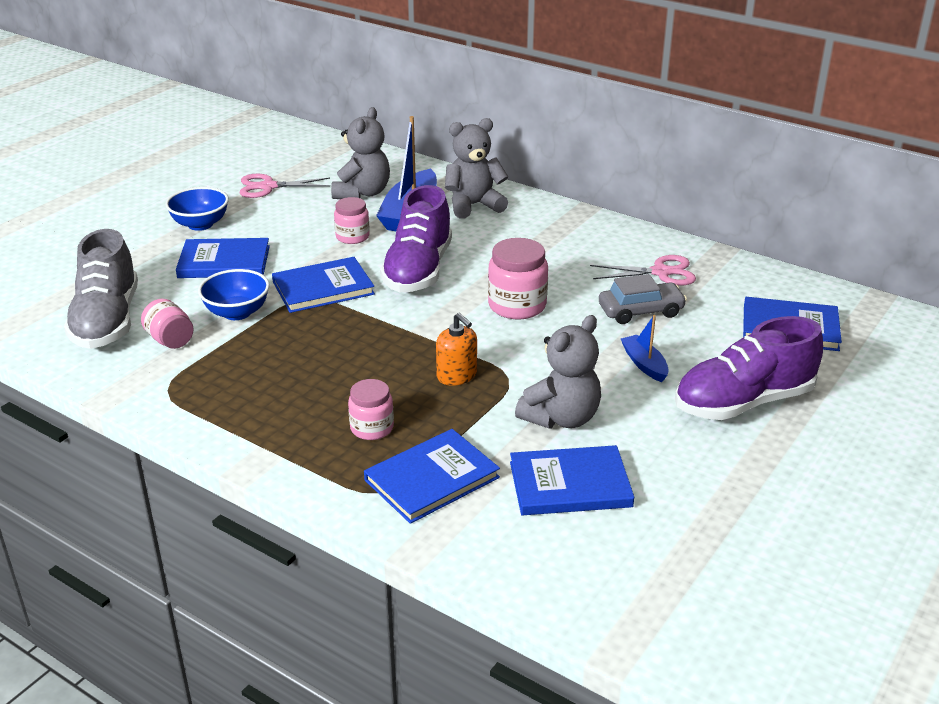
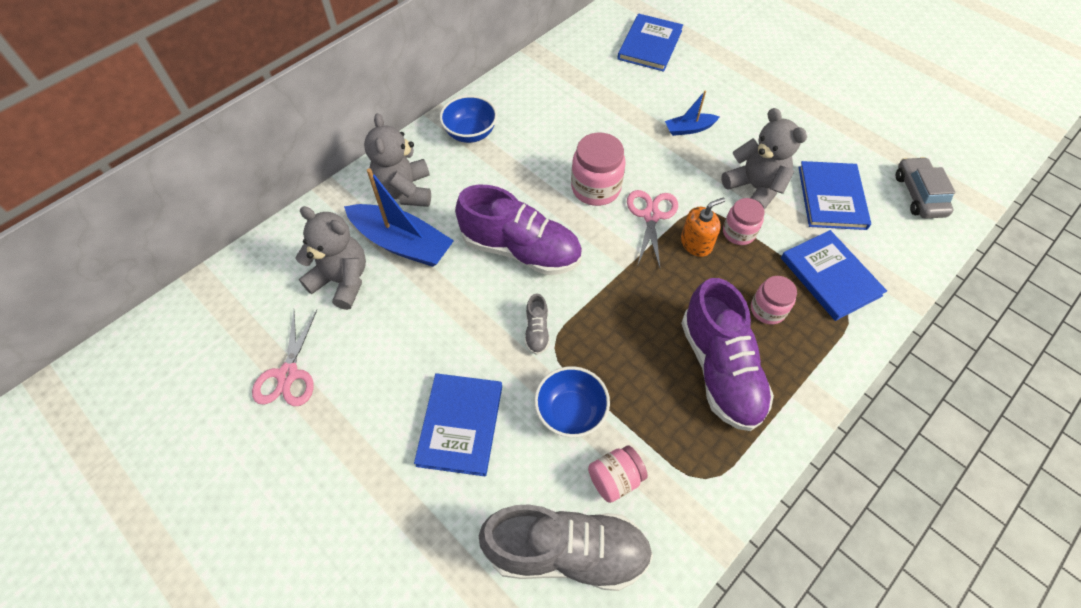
camera: 80 degrees left, 25 degrees up
blue bowl [165,187,229,231] -> blue bowl moved to [440,95,497,143]
blue book [272,257,375,313] -> grey shoe [525,294,550,355]
pink jar [334,197,370,244] -> pink jar moved to [723,198,764,245]
pink scissors [590,255,696,286] -> pink scissors moved to [627,190,678,268]
grey car [599,274,687,324] -> grey car moved to [896,157,955,218]
purple shoe [675,316,823,420] -> purple shoe moved to [681,278,774,431]

